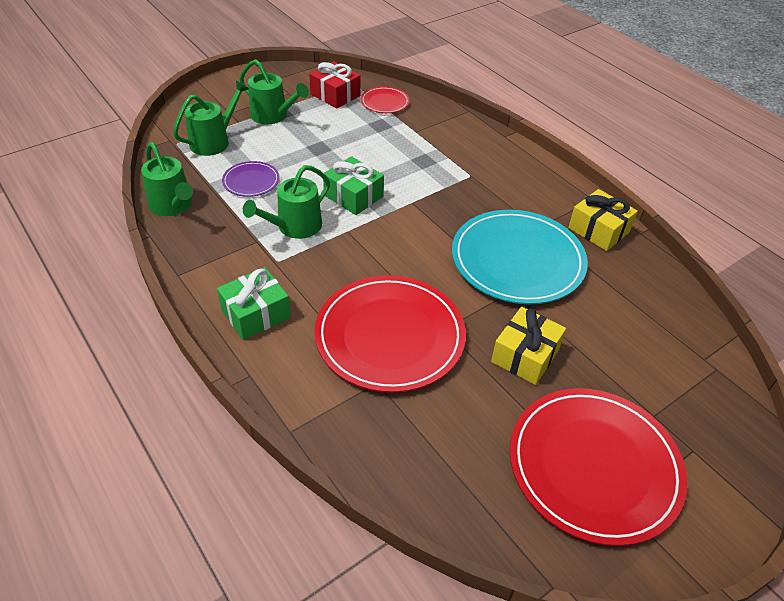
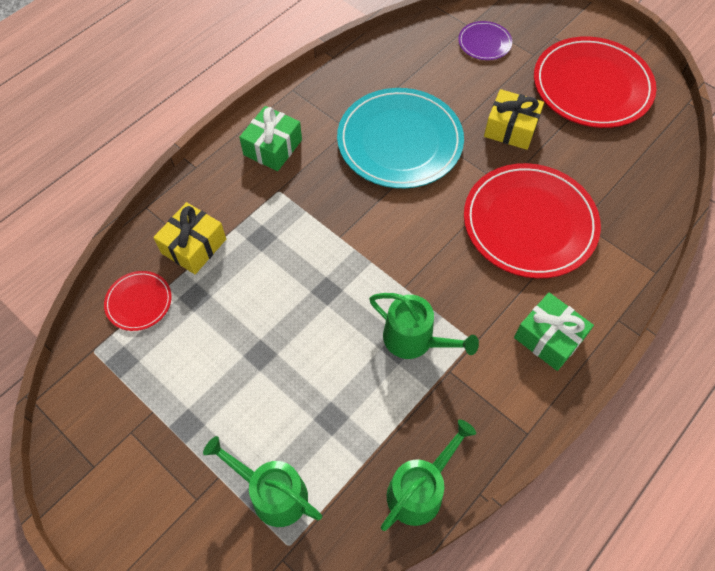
camera: 100 degrees left, 15 degrees up
purple plate [222,161,280,197] -> purple plate moved to [458,21,512,60]
green watering can [239,59,309,124] -> none
red gift [309,61,361,109] -> none
green gift [323,156,384,215] -> green gift moved to [239,106,302,171]
yellow gift [568,189,638,251] -> yellow gift moved to [153,202,226,274]

